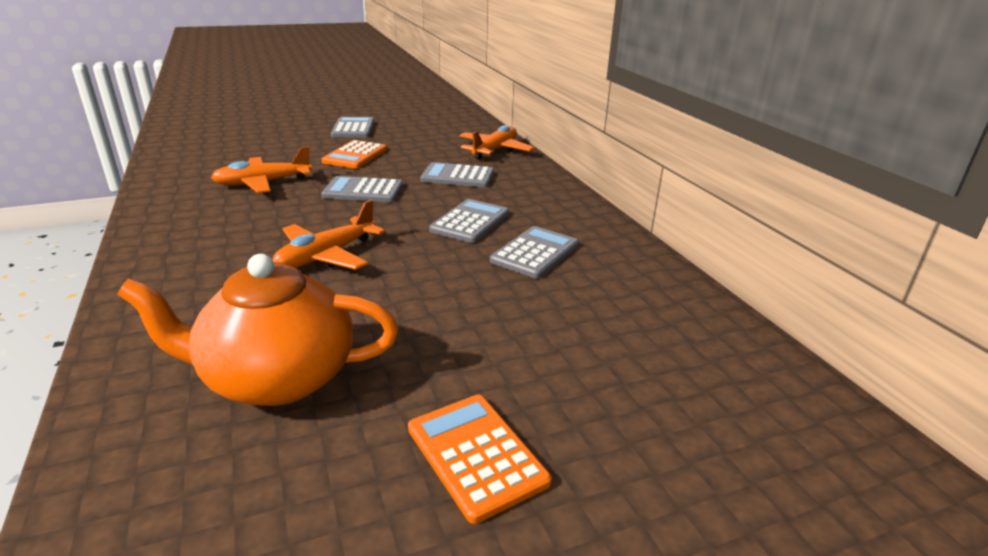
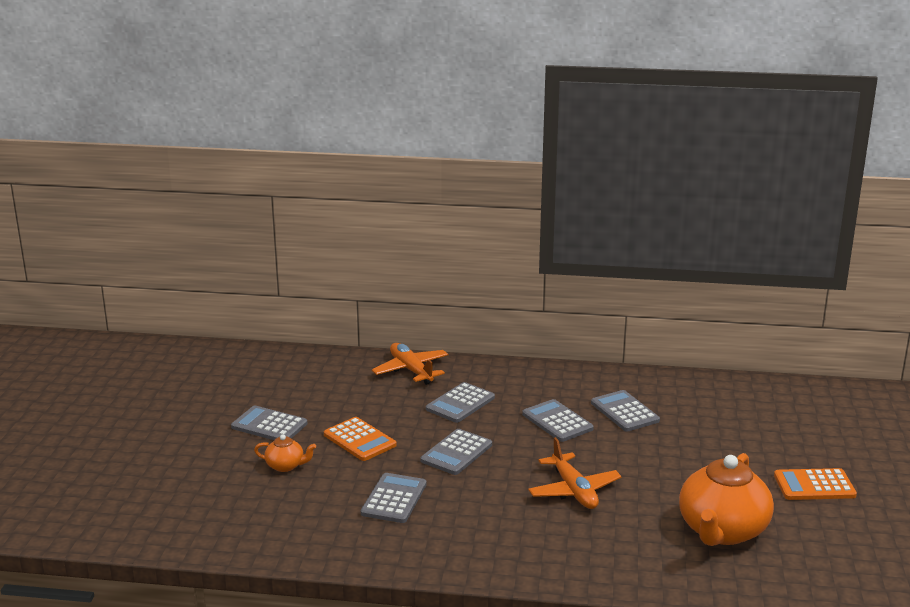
camera: 60 degrees left, 5 degrees down
orange plane [211,146,312,193] -> grey calculator [361,473,427,523]
none -> orange teapot [254,434,316,472]

